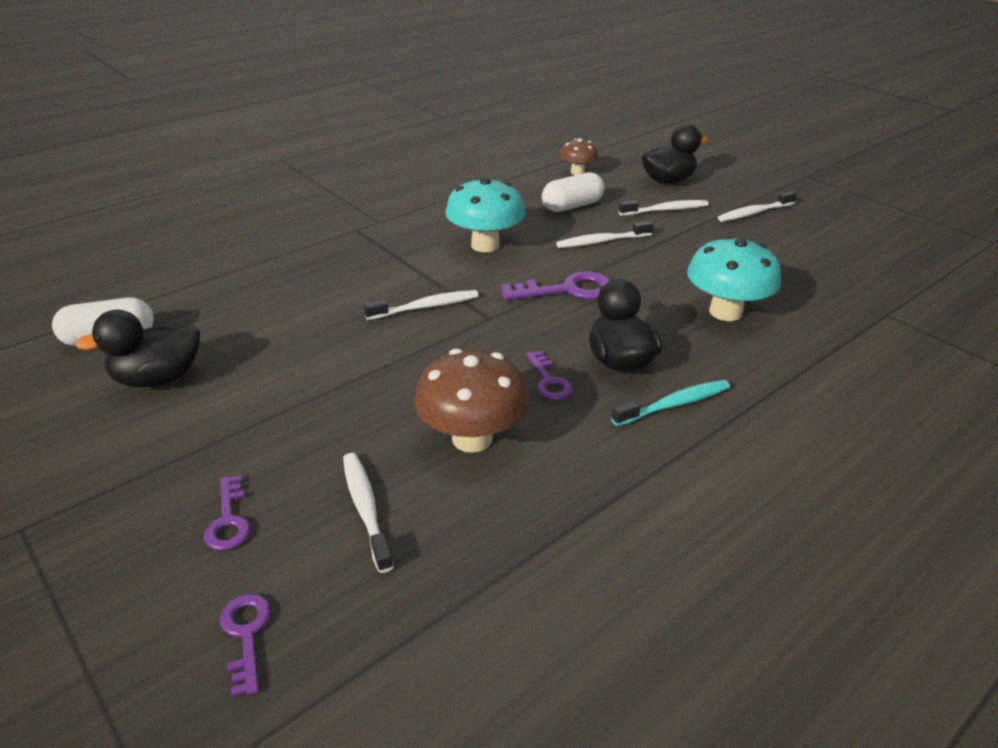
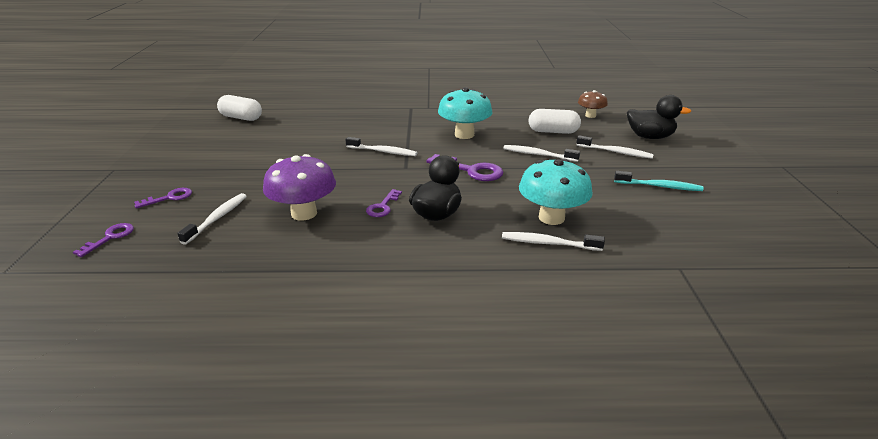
camera: 40 degrees right, 5 degrees down
black duck [75,310,200,387] -> none
purple key [204,475,251,551] -> purple key turned 150 degrees counterclockwise [134,188,192,208]
brown mushroom [414,348,529,453] -> purple mushroom [263,154,336,221]
turquoise toothbrush [611,380,730,426] -> turquoise toothbrush moved to [614,171,704,191]
white toothbrush [718,191,797,222] -> white toothbrush moved to [502,232,605,251]

